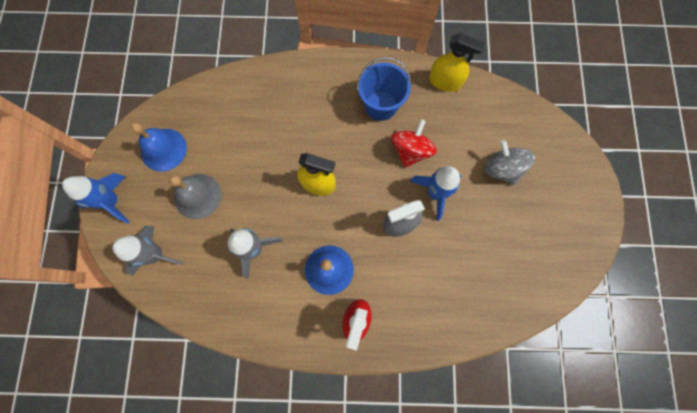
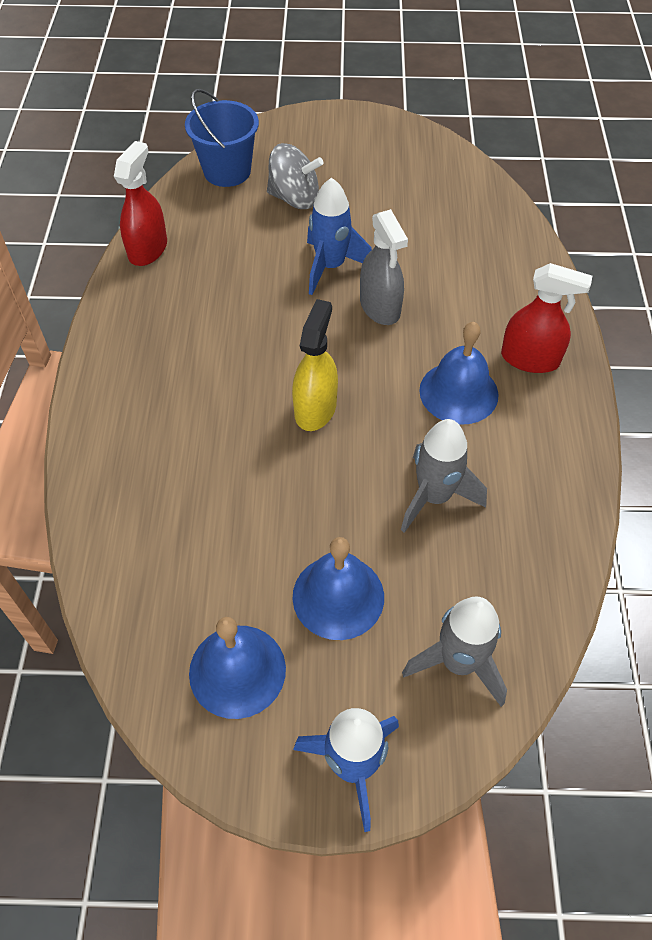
camera: 90 degrees left, 20 degrees down
grey bell [169,174,221,219] -> blue bell [292,537,384,640]
blue bucket [357,57,411,121] -> blue bucket moved to [185,89,259,187]
red spinning top [391,119,437,168] -> none
yellow spray bottle [429,33,485,92] -> red spray bottle [114,141,167,266]
grey spinning top [484,140,535,185] -> grey spinning top turned 135 degrees counterclockwise [267,143,324,209]

